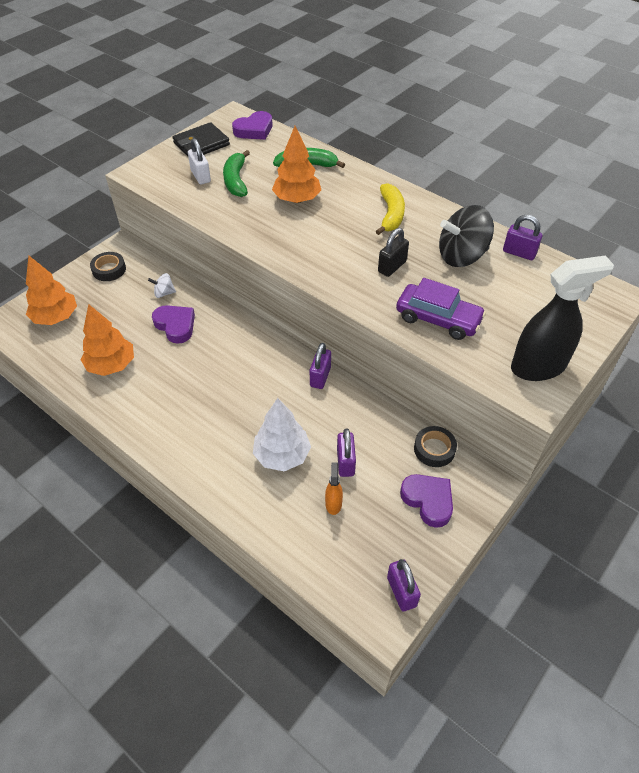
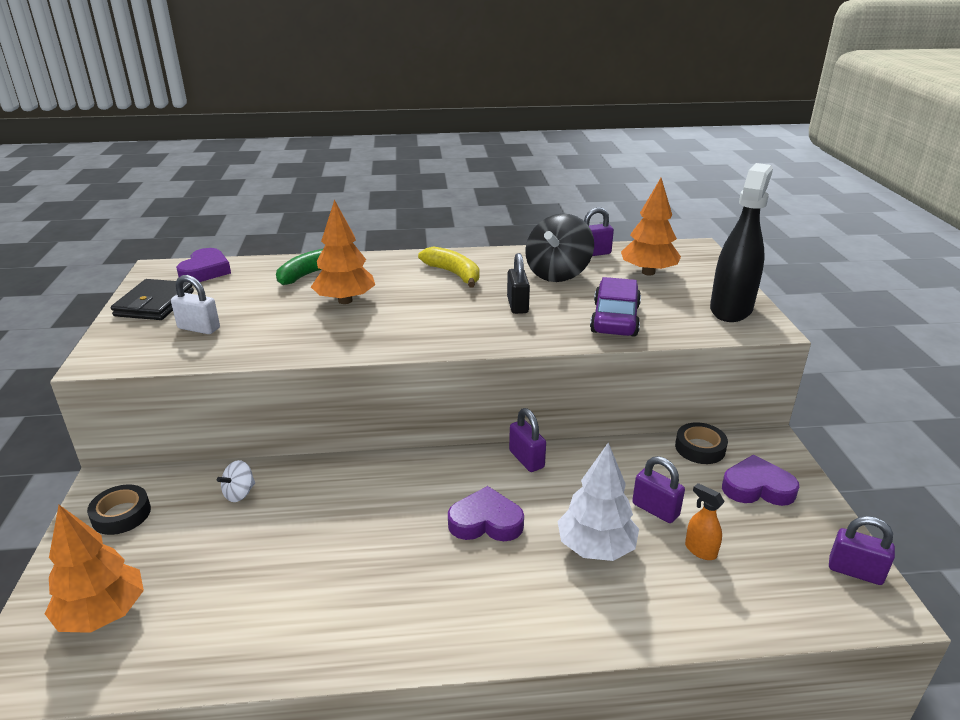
camera: 45 degrees left, 20 degrees down
orange tree [81,304,134,376] -> orange tree moved to [621,178,681,275]
purple heart [152,305,195,344] -> purple heart moved to [448,486,524,541]
green banana [223,150,250,197] -> none
purple car [396,278,486,340] -> purple car turned 60 degrees counterclockwise [590,277,641,337]

